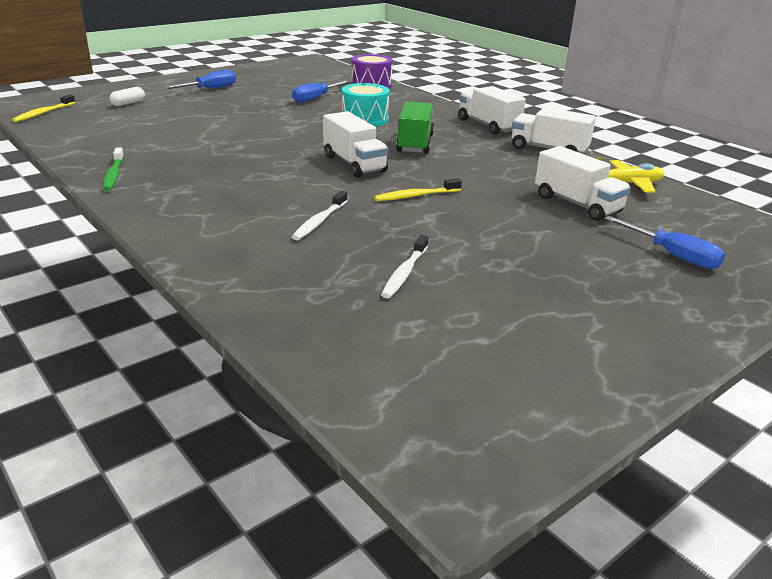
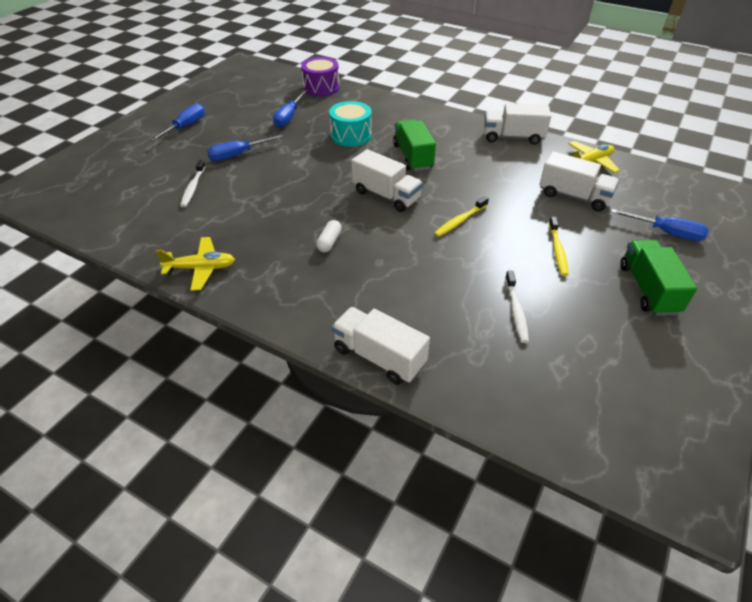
camera: 20 degrees left, 15 degrees up
yellow toothbrush [12,94,76,122] -> yellow toothbrush moved to [549,217,568,276]
green toothbrush [103,147,124,191] -> yellow plane [156,237,235,291]
white capsule [109,87,145,106] -> white capsule moved to [316,220,342,252]
white toothbrush [292,191,347,240] -> white toothbrush moved to [180,160,205,207]
white truck [458,86,526,134] -> white truck moved to [332,307,430,385]
none -> blue screwdriver [207,135,283,161]
none -> green truck [620,240,697,316]

